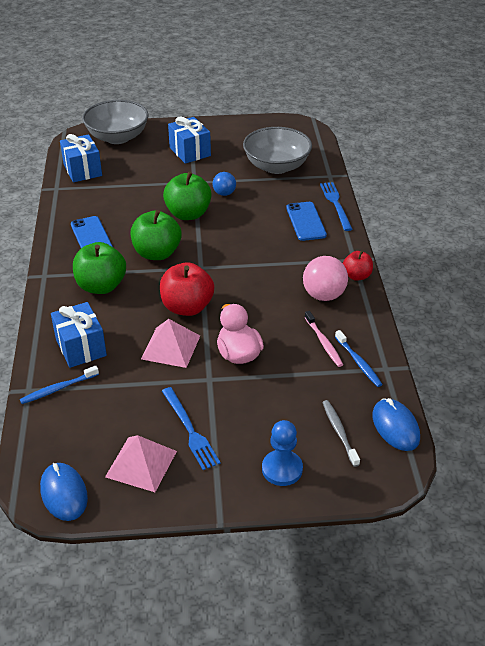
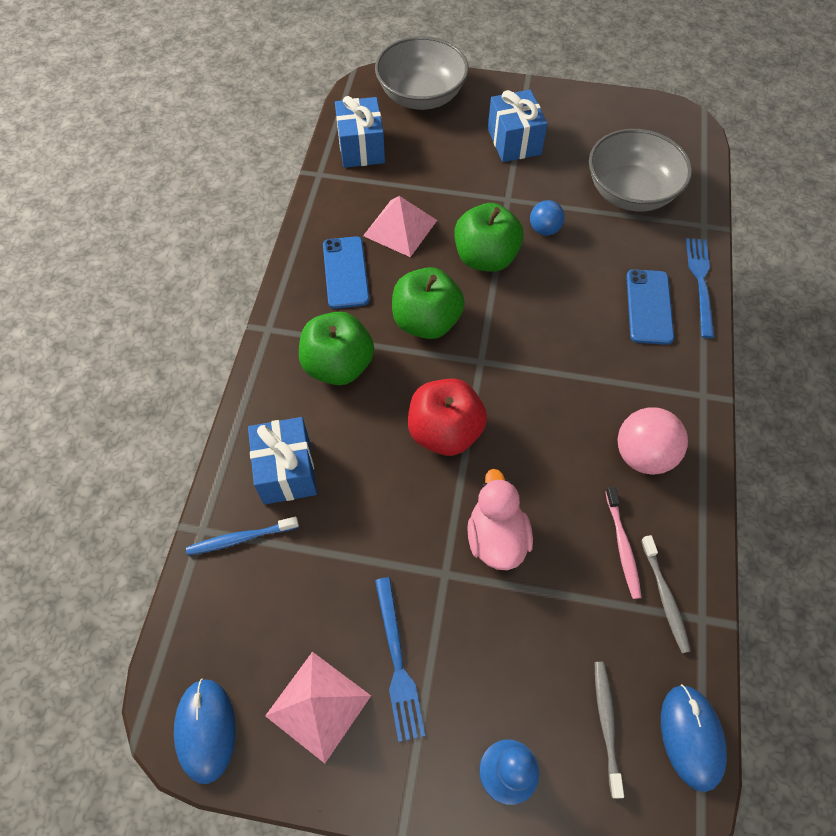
camera: 15 degrees right, 20 degrees up
pink pyramid [141,319,200,368] -> pink pyramid moved to [363,196,437,257]
blue toothbrush [335,330,383,387] -> grey toothbrush [641,535,691,653]
red apple [343,251,373,281] -> none

